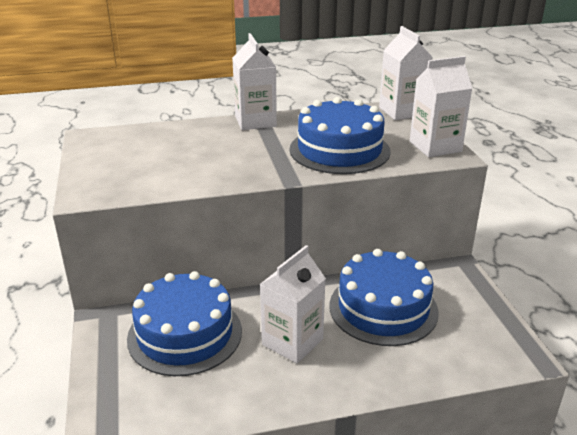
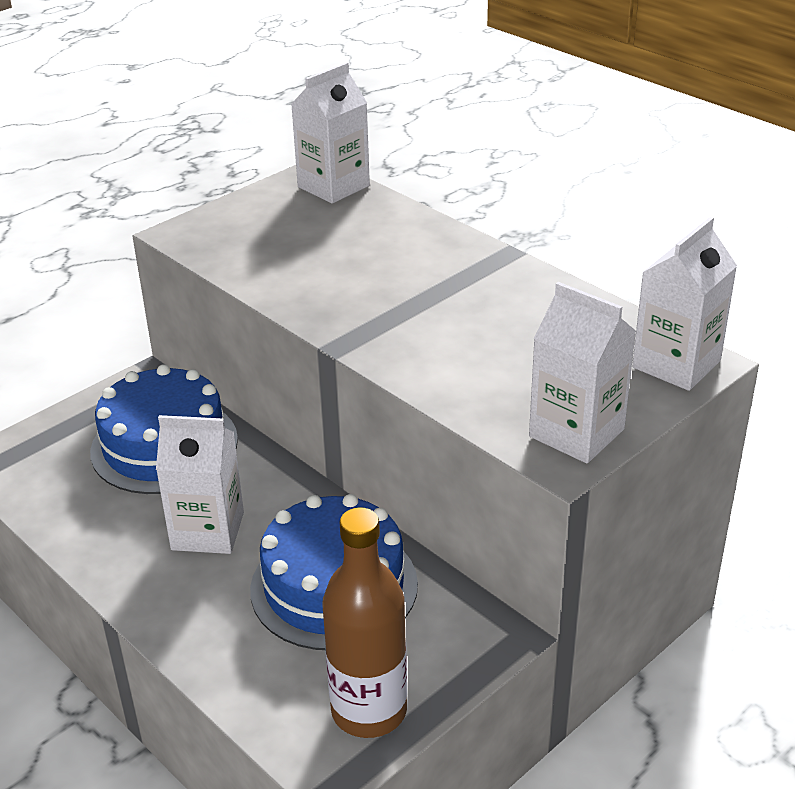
camera: 60 degrees right, 5 degrees up
white carton [232,33,277,130] -> white carton moved to [291,62,370,204]
blue cake [290,97,391,174] -> none
none -> brown bottle [322,507,407,738]

